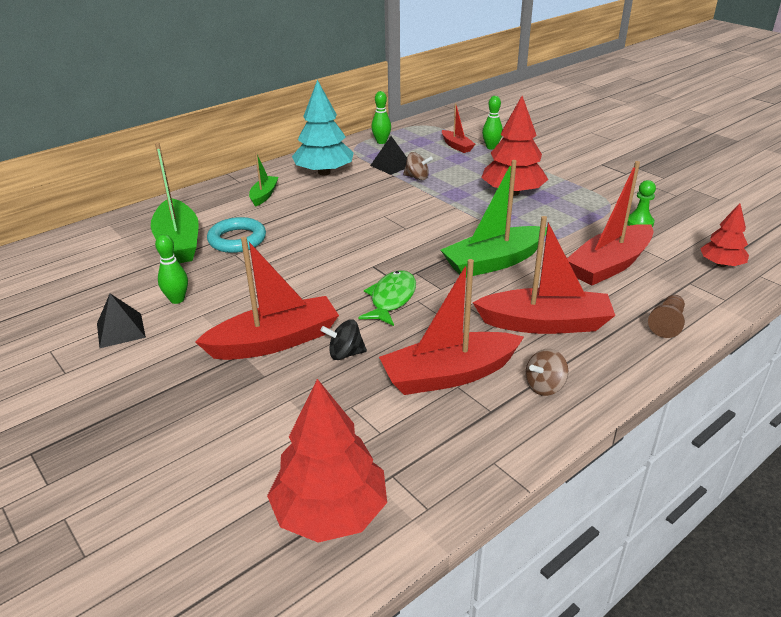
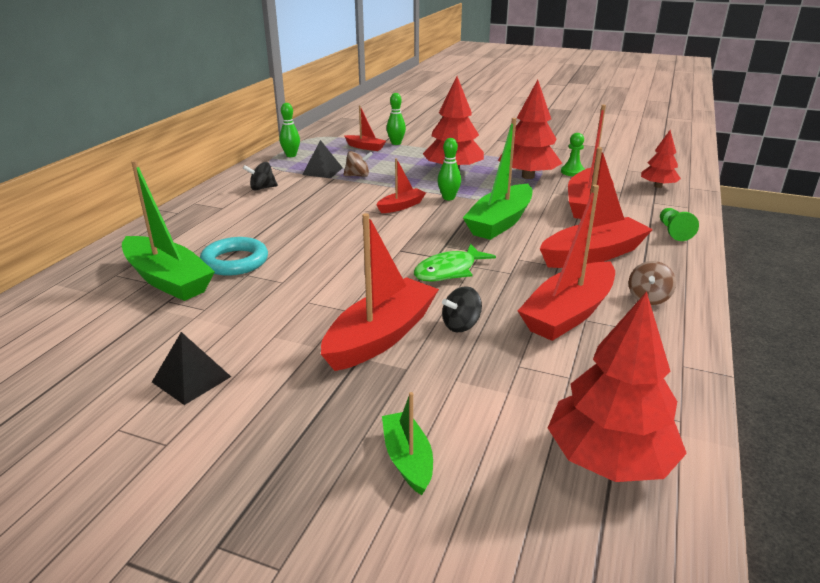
camera: 30 degrees left, 5 degrees down
green bowling pin [155,234,188,304] -> green bowling pin moved to [437,138,461,200]
green boat [249,153,278,207] -> green boat moved to [382,392,433,495]
turquoise tree [292,80,354,175] -> black spinning top [243,162,278,191]
green fish [358,270,416,326] -> green fish turned 120 degrees counterclockwise [414,244,496,282]
brown pawn [648,295,685,338] -> green pawn [660,208,699,241]
none -> red boat [376,158,426,213]
none -> red tree [498,80,562,179]

